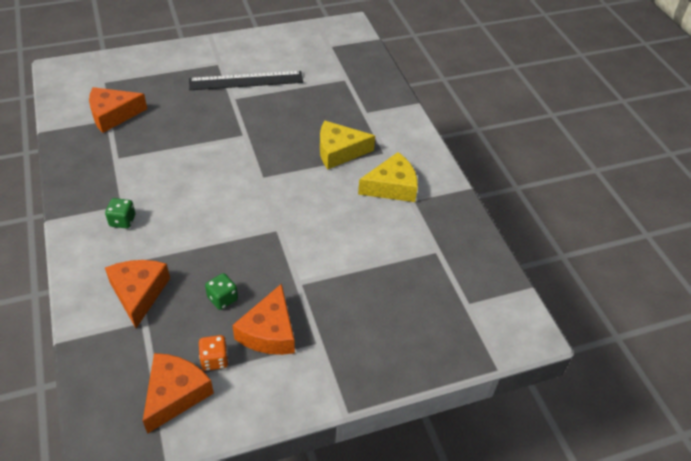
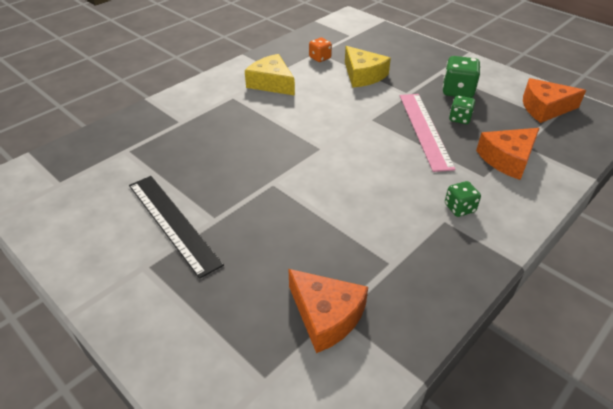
camera: 115 degrees left, 5 degrees down
orange dice [199,335,229,371] -> orange dice moved to [309,38,332,62]
orange cheese [232,284,295,355] -> green dice [442,56,481,98]
yellow cheese [320,120,375,169] -> yellow cheese moved to [345,46,391,88]
none -> pink ruler [400,94,456,172]

